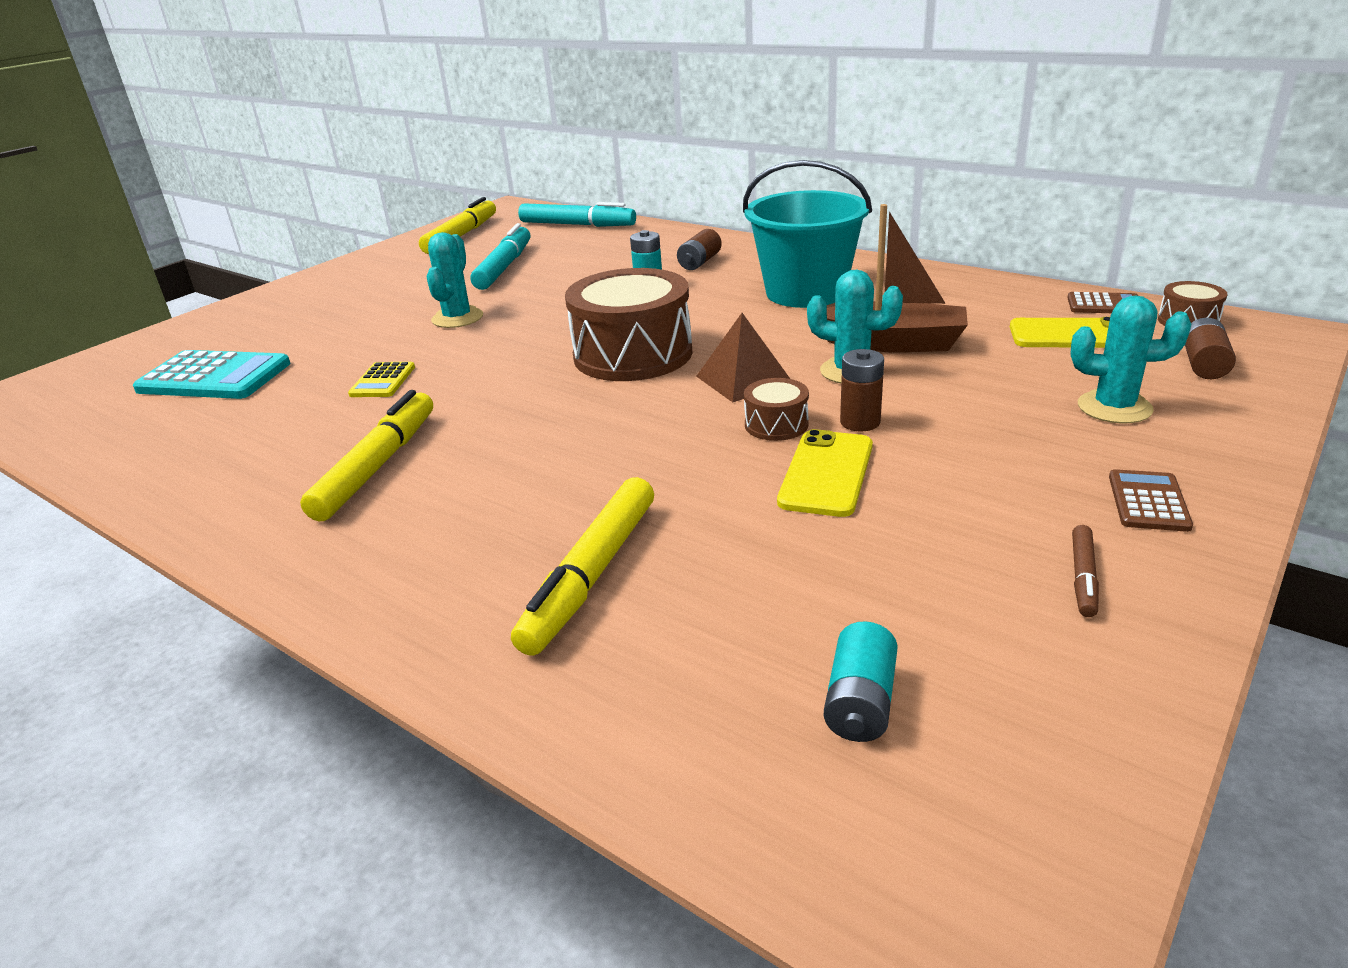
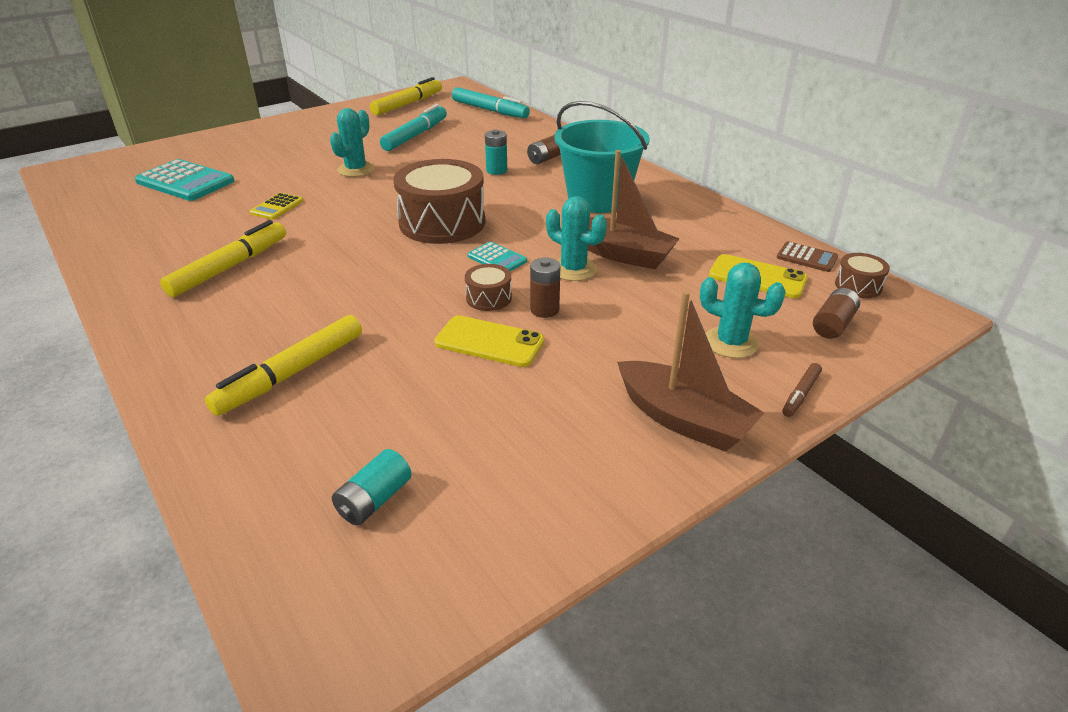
camera: 15 degrees right, 5 degrees up
brown pyramid [696,313,790,402] -> turquoise calculator [468,241,527,271]
yellow phone [777,429,873,517] -> yellow phone turned 75 degrees clockwise [434,315,544,367]
brown marker [1072,525,1099,617] -> brown marker moved to [782,363,822,417]
brown calculator [1109,469,1193,532] -> brown boat [617,291,765,452]

